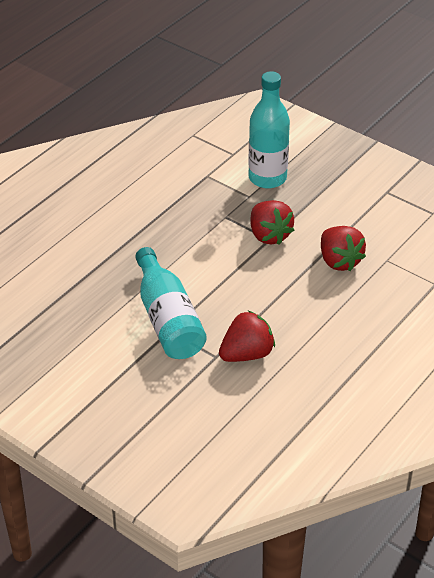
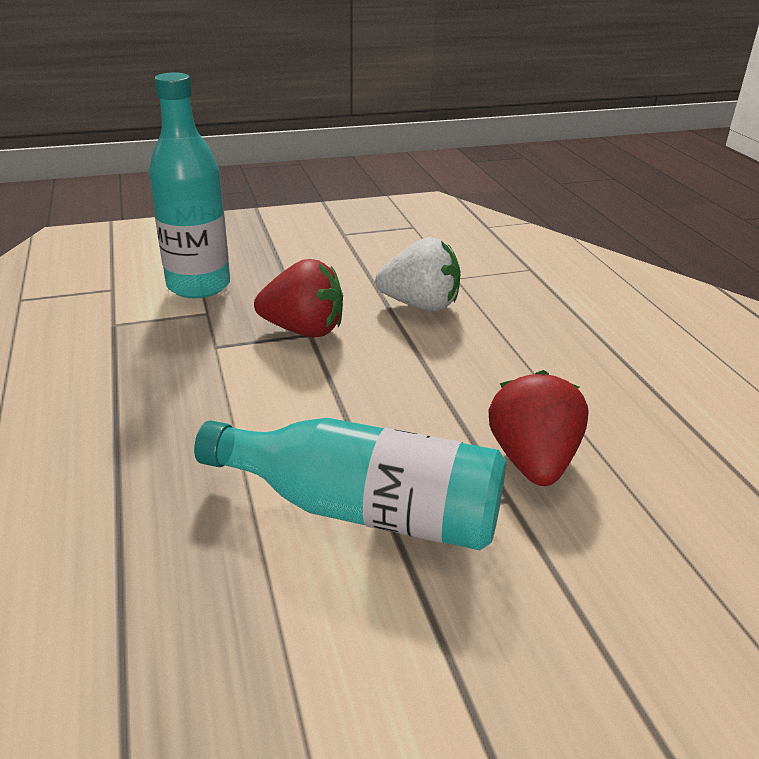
camera: 55 degrees left, 10 degrees down
red strawberry [321,226,366,271] -> white strawberry [375,237,460,311]

